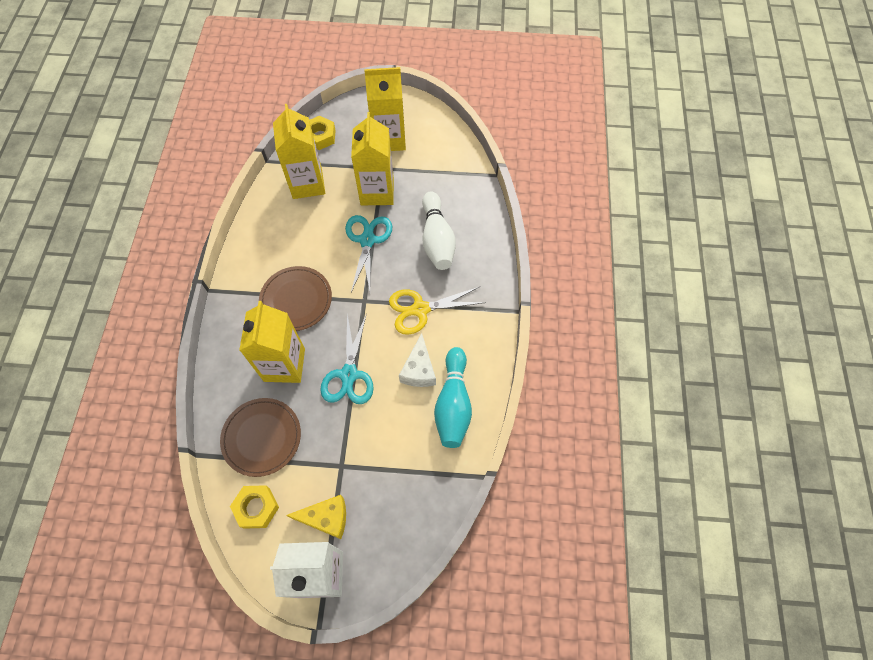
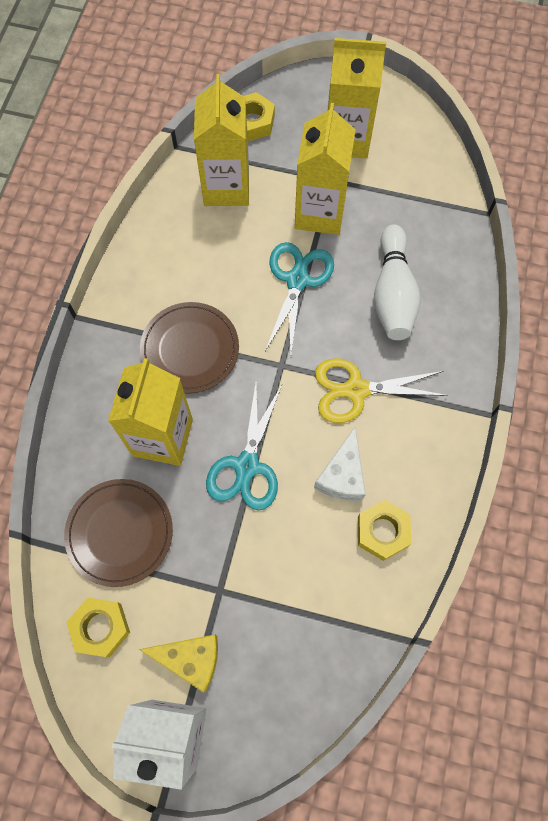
camera: 10 degrees right, 5 degrees up
turquoise bowling pin [434,347,472,448] -> yellow nut [358,500,411,561]

